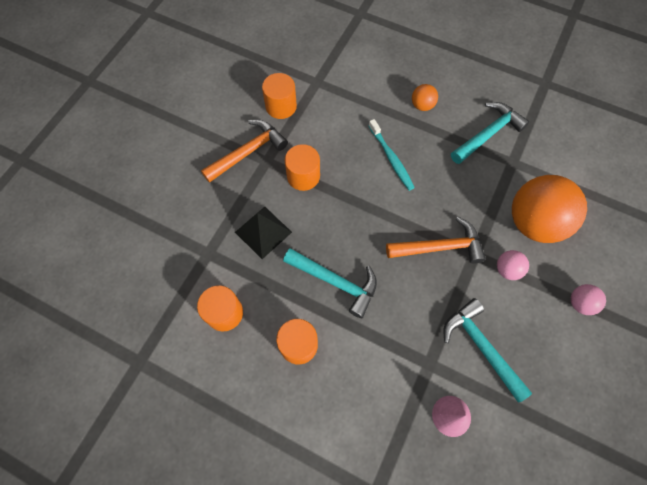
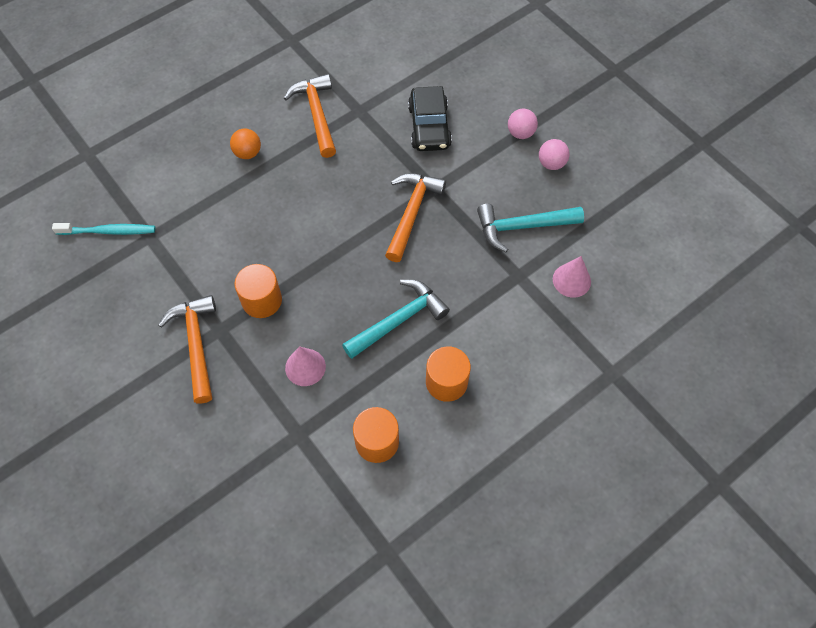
camera: 65 degrees left, 5 degrees down
black pyramid [235,207,292,259] -> pink cone [285,346,326,386]
orange cylinder [262,73,297,119] -> none
turquoise toothbrush [369,119,415,191] -> turquoise toothbrush moved to [52,223,155,235]
turquoise hammer [451,102,529,164] -> orange hammer [284,74,336,158]
pink ball [497,250,529,280] -> pink ball moved to [539,139,570,170]
orange ball [512,175,587,243] -> black car [408,86,452,151]

